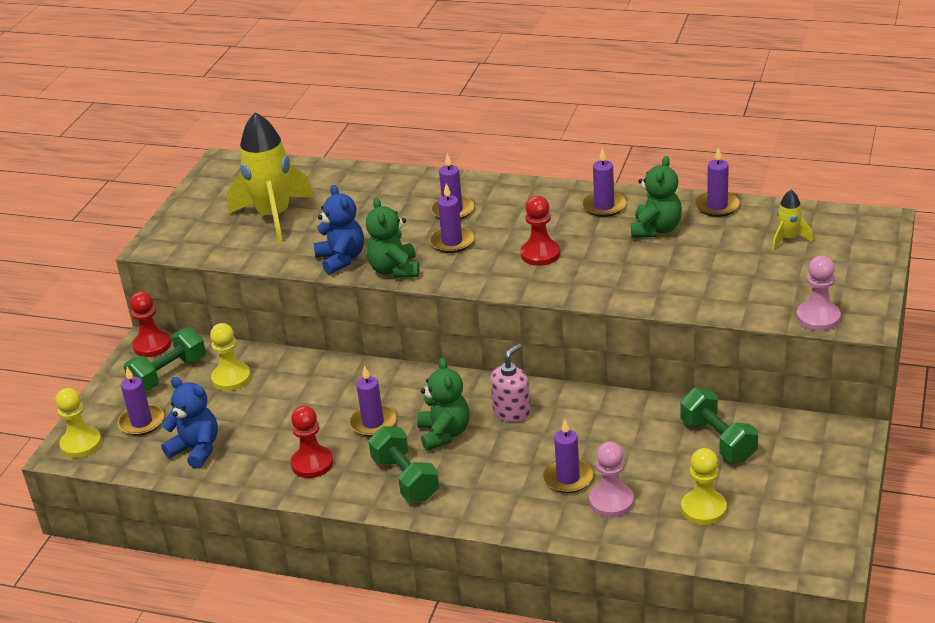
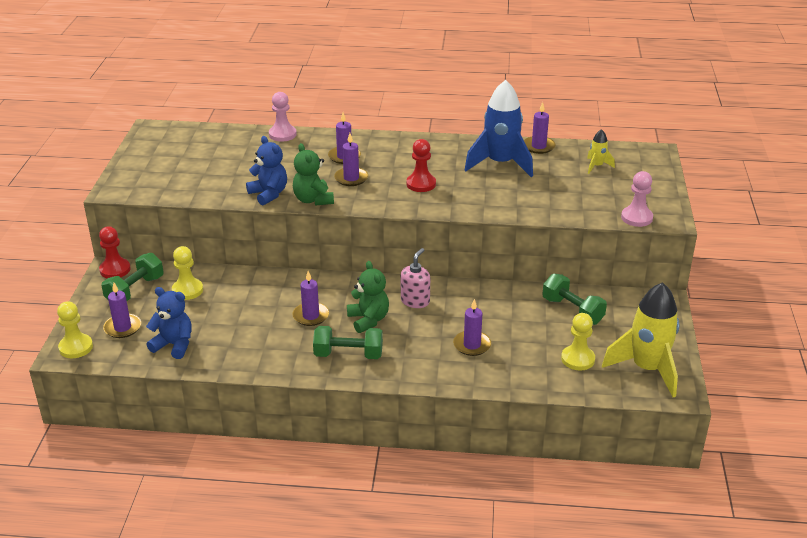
camera: 15 degrees left, 0 degrees up
yellow rocket [227,112,314,243] -> yellow rocket moved to [602,282,679,397]
red pawn [291,406,334,478] -> none
green dumbbell [368,426,439,502] -> green dumbbell turned 45 degrees counterclockwise [313,326,383,359]
purple candle [582,148,626,217] -> none
pink pawn [589,441,634,517] -> pink pawn moved to [269,92,297,142]
green teddy bear [631,156,682,238] -> blue rocket [465,80,533,177]

